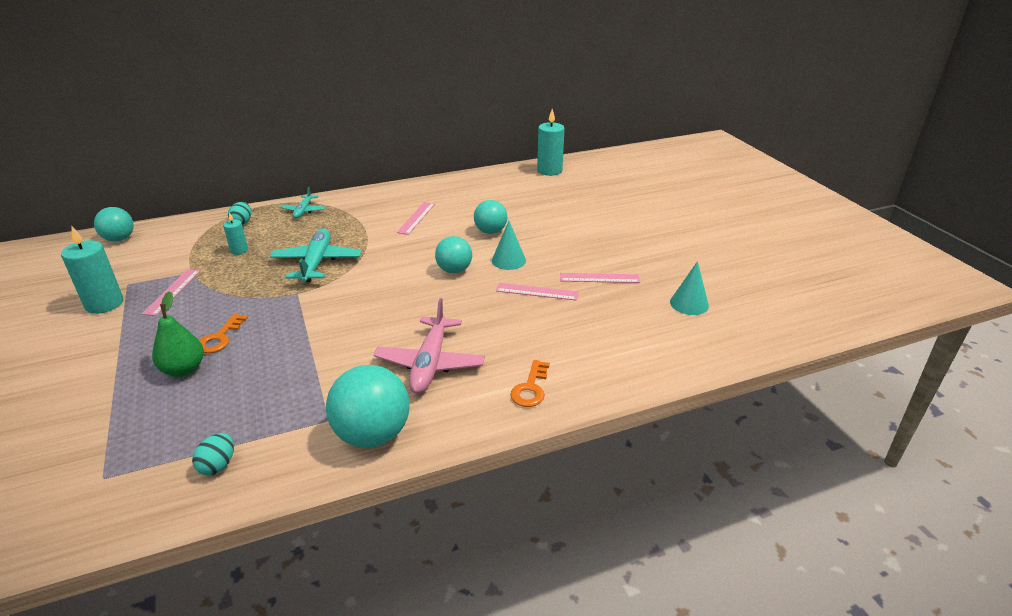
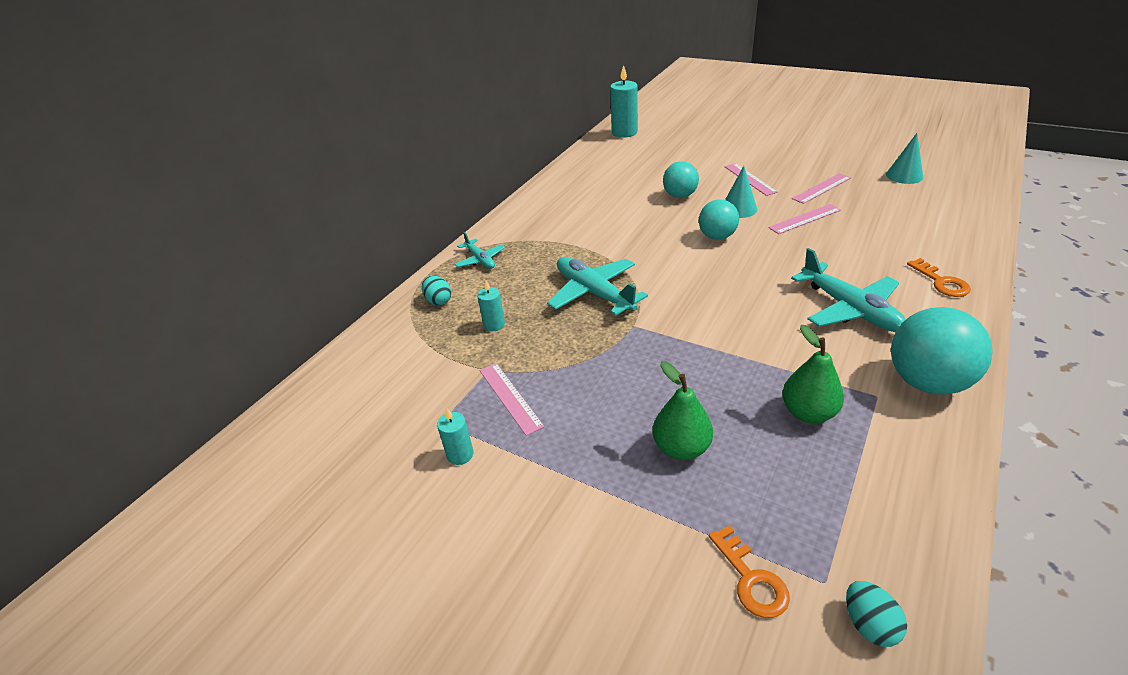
camera: 35 degrees left, 5 degrees up
turquoise candle [61,226,123,314] -> turquoise candle [437,408,473,465], size x0.55
turquoise ball [94,207,134,242] -> none
turquoise egg [192,433,234,476] -> turquoise egg moved to [846,581,907,647]
orange key [199,314,248,353] -> orange key moved to [709,525,790,618]
pink plane [374,298,485,394] -> turquoise plane [791,248,906,332]
pink ruler [397,202,435,235] -> pink ruler moved to [724,163,778,196]
none -> green pear [782,325,844,423]

